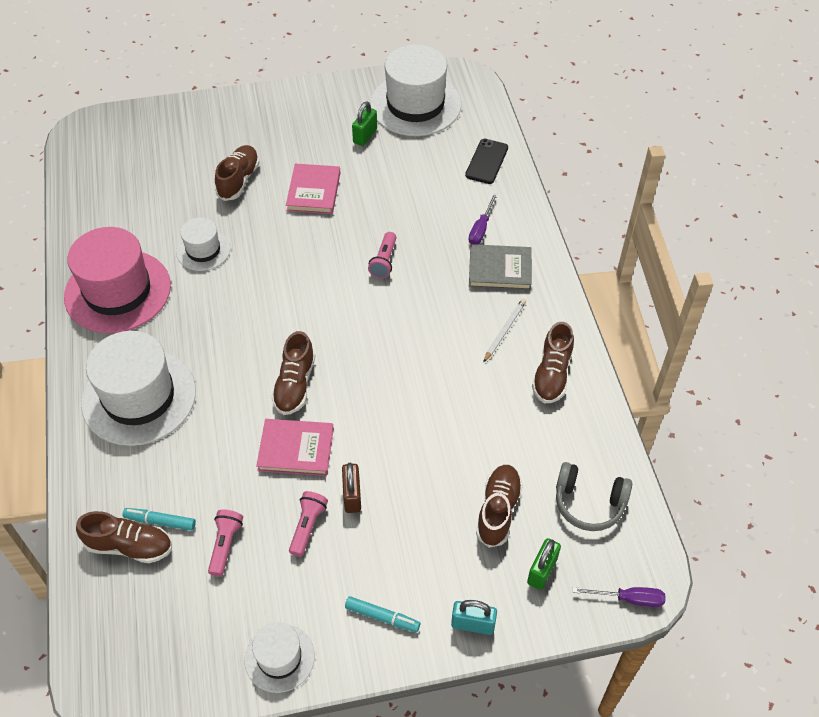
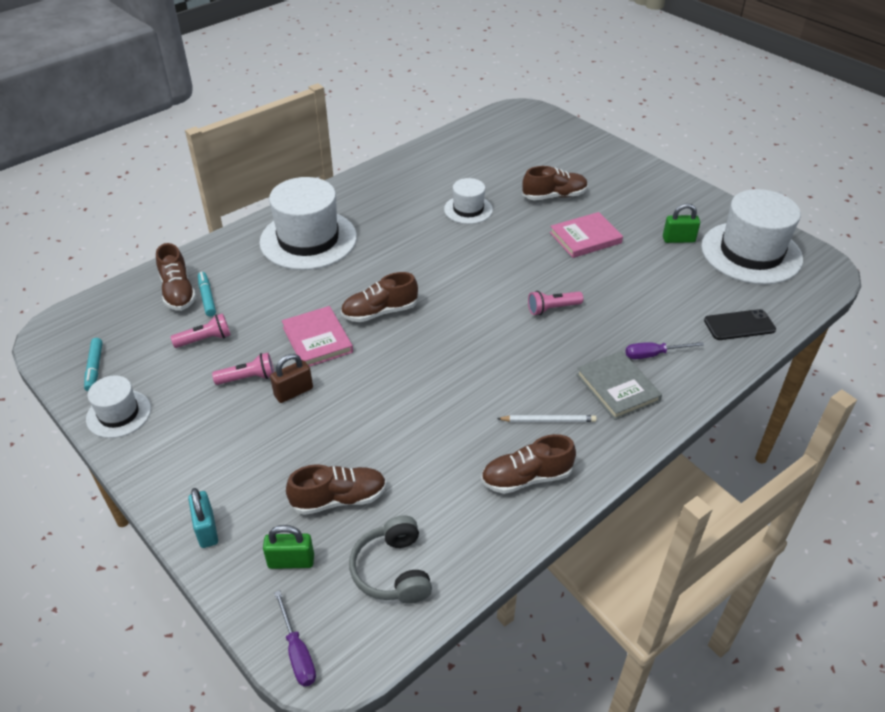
camera: 60 degrees right, 10 degrees down
pink hat [64,227,171,333] -> none
turquoise marker [345,596,420,632] -> turquoise marker moved to [84,338,103,391]

